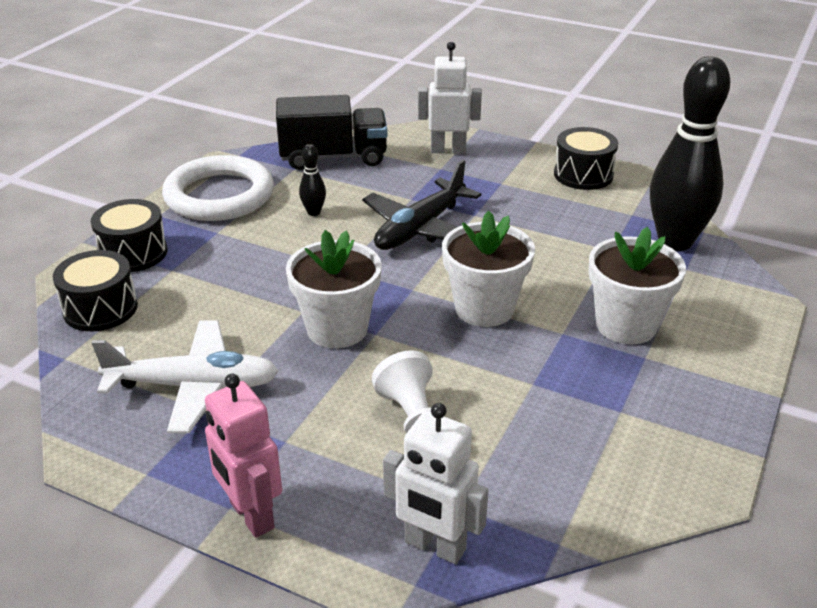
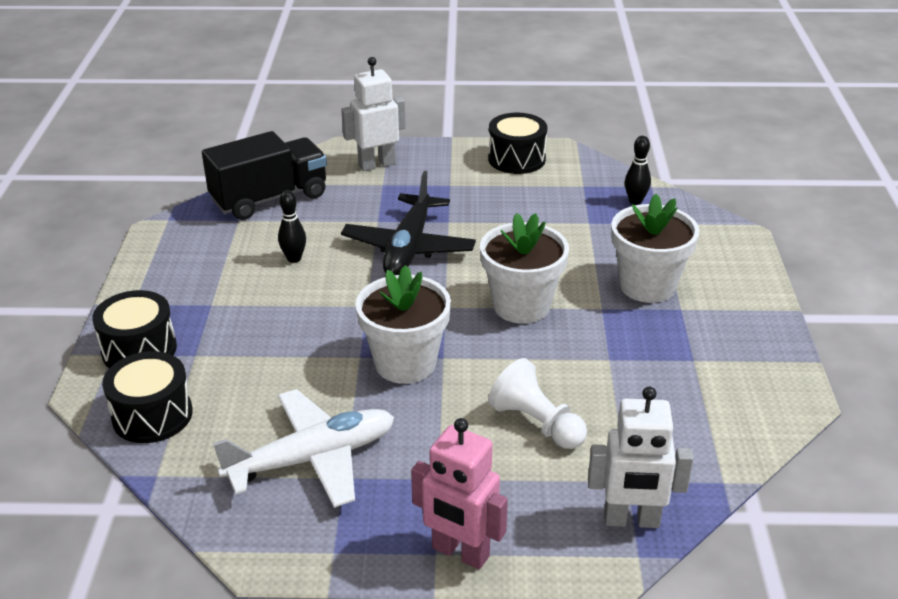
camera: 25 degrees left, 0 degrees up
white ring [162,155,274,221] -> none
black bowling pin [650,56,730,251] -> black bowling pin [625,136,651,205], size x0.41

